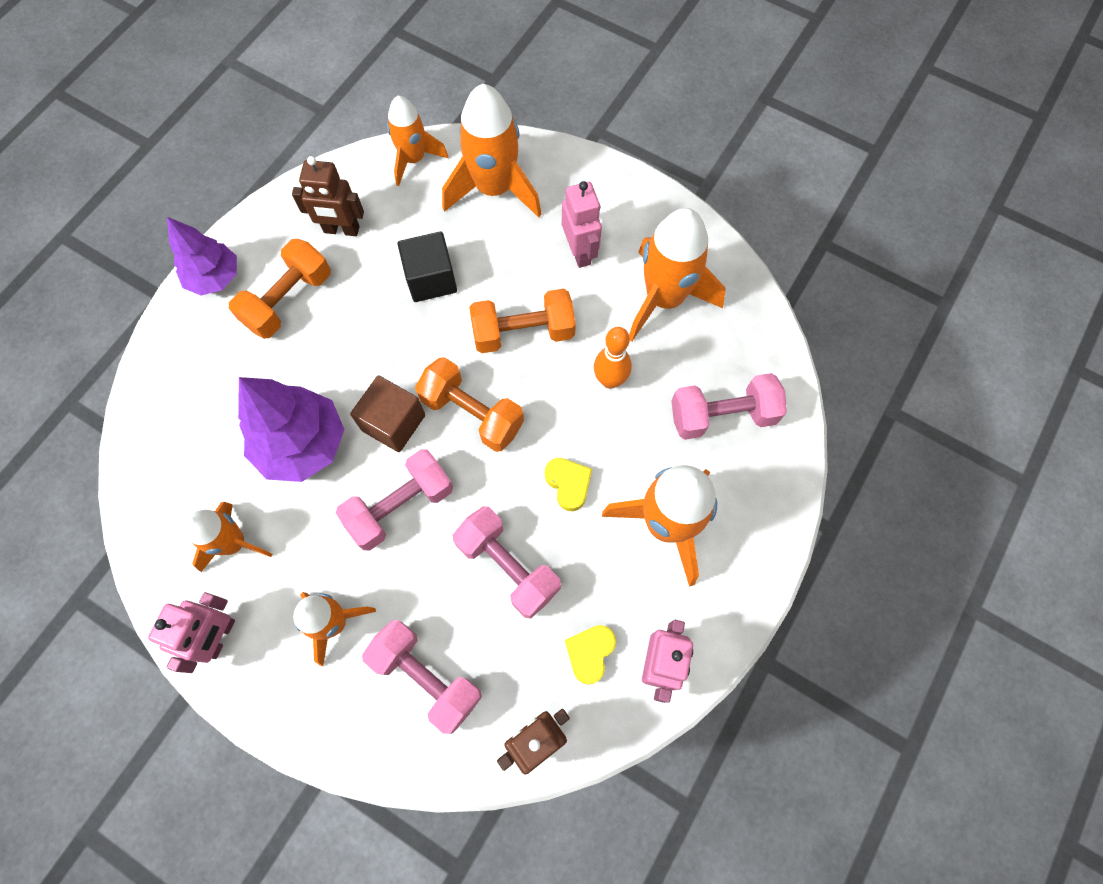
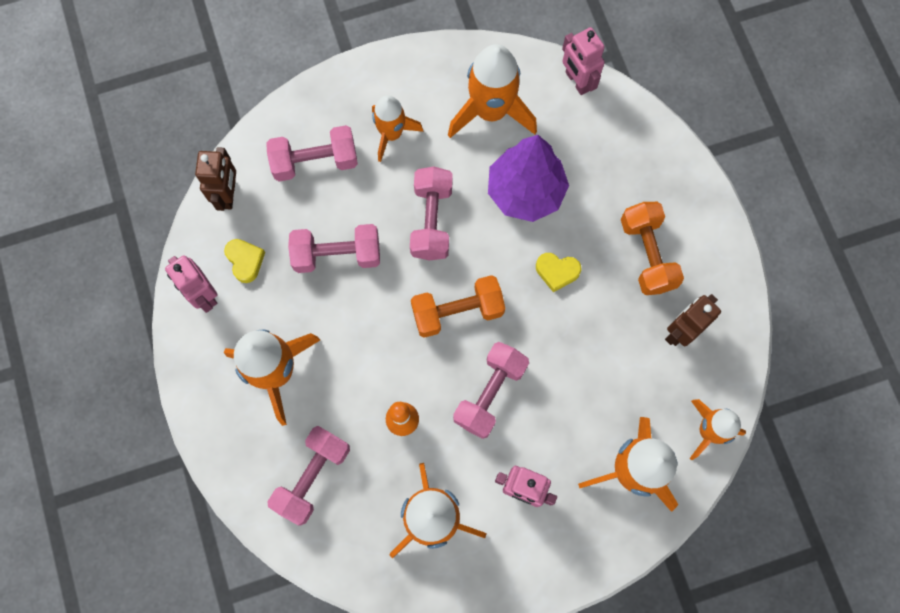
camera: 130 degrees right, 5 degrees up
pink robot [148,592,235,673] -> pink robot moved to [562,27,605,95]
purple tree [167,217,237,295] -> none
orange rocket [184,502,272,572] -> orange rocket [448,44,537,138], size x1.60
brown cube [350,375,425,452] -> none
black cube [397,231,457,302] -> none
orange dumbbell [469,289,576,353] -> pink dumbbell [453,342,529,439]
yellow heart [545,458,592,511] -> yellow heart moved to [536,253,581,292]

